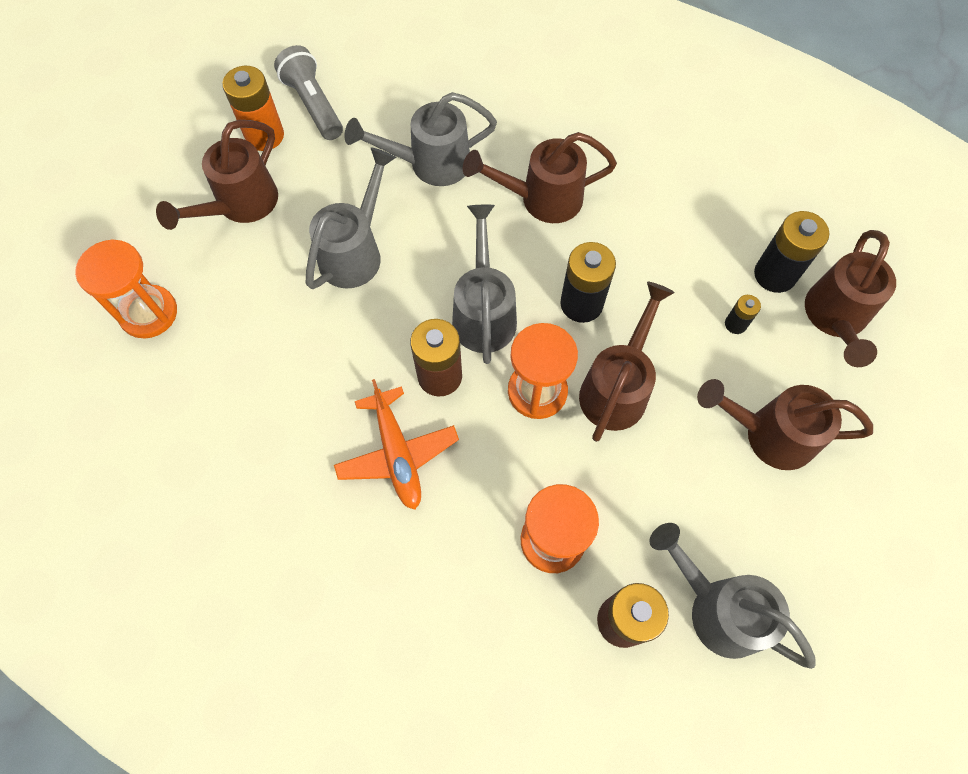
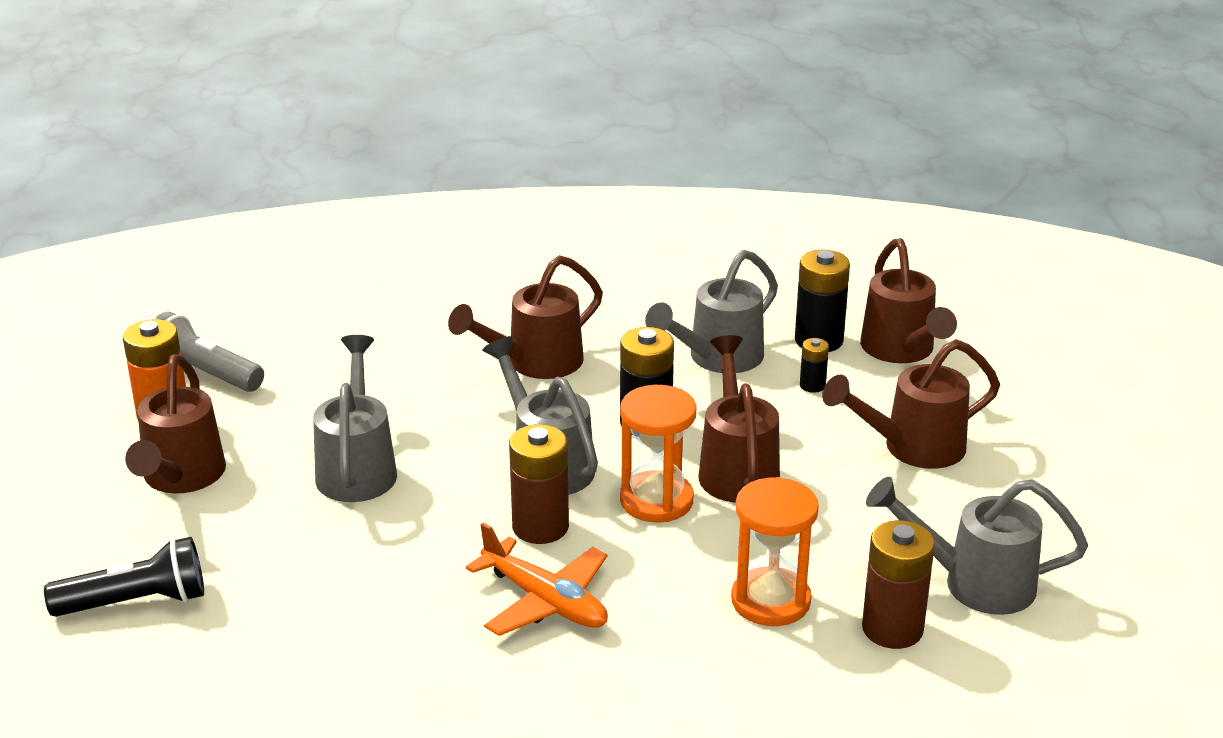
camera: 30 degrees left, 35 degrees down
orange hourglass [75,239,177,339] -> black flashlight [44,537,204,617]
grey watering can [344,92,497,186] -> grey watering can moved to [645,250,778,373]

